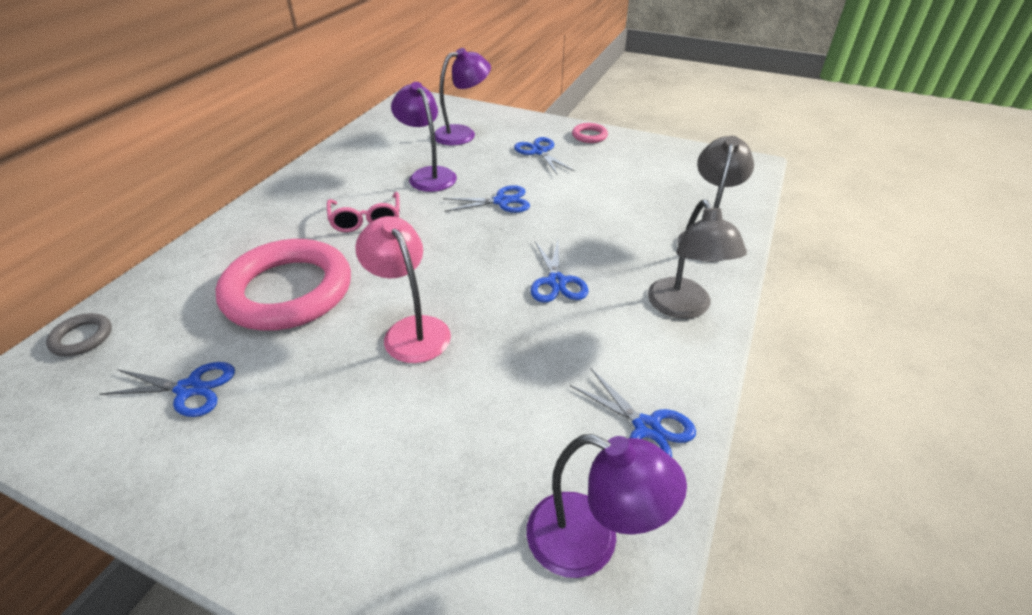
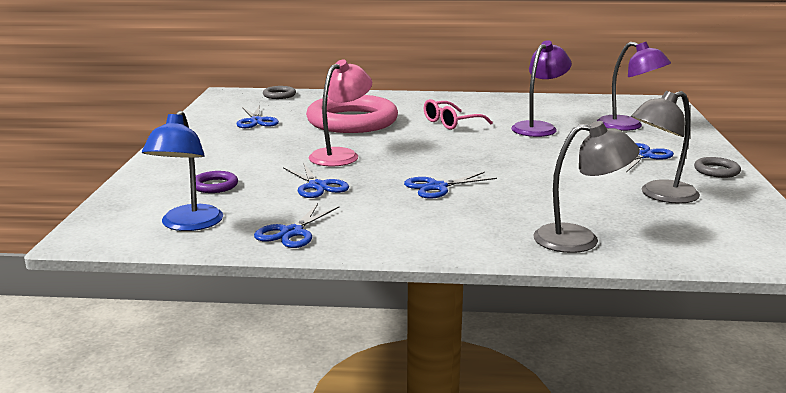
camera: 70 degrees right, 20 degrees down
blue scissors [443,185,530,213] -> blue scissors moved to [283,163,349,198]
purple lamp [527,434,687,578] -> blue lamp [142,111,223,231]
pink ring [572,123,608,143] -> grey ring [694,157,741,178]
grey lamp [648,200,747,319] -> grey lamp moved to [631,91,700,204]
none -> purple ring [196,171,238,193]

